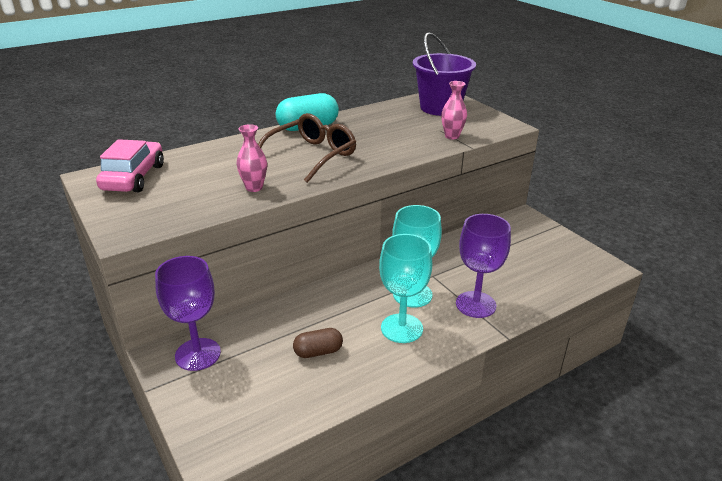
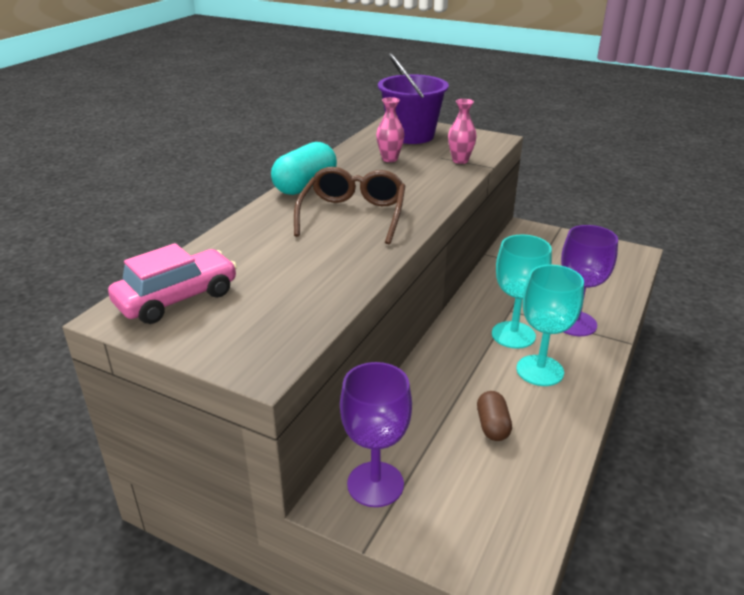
camera: 30 degrees left, 0 degrees up
pink car [96,139,164,192] -> pink car turned 75 degrees clockwise [108,243,237,324]
pink vase [237,124,267,192] -> pink vase moved to [376,97,404,162]
brown capsule [293,328,343,358] -> brown capsule turned 45 degrees counterclockwise [477,391,512,441]

